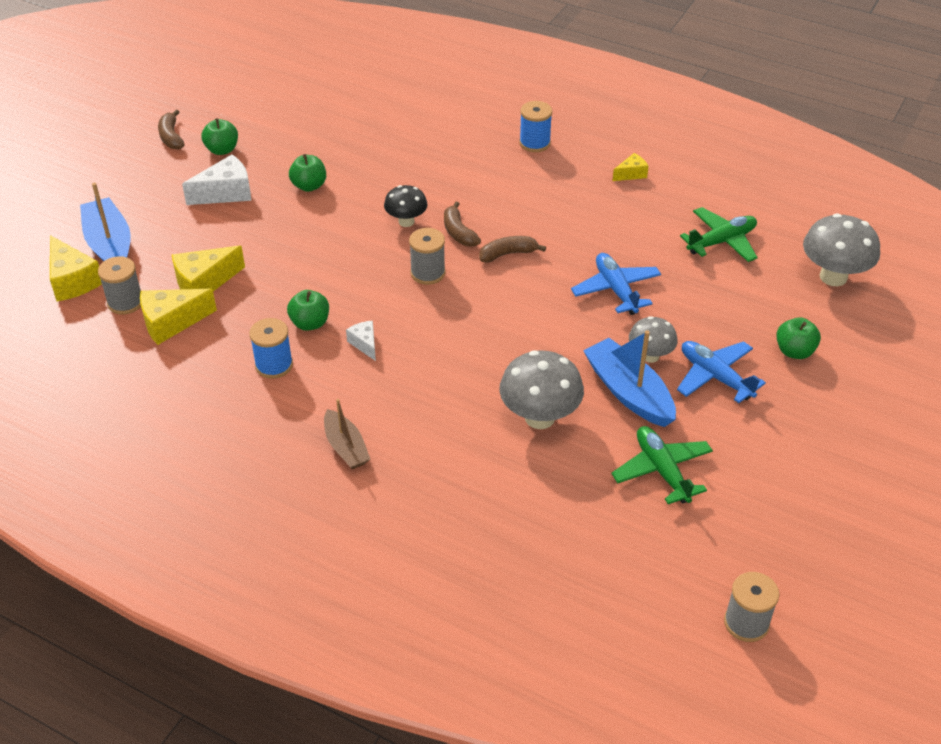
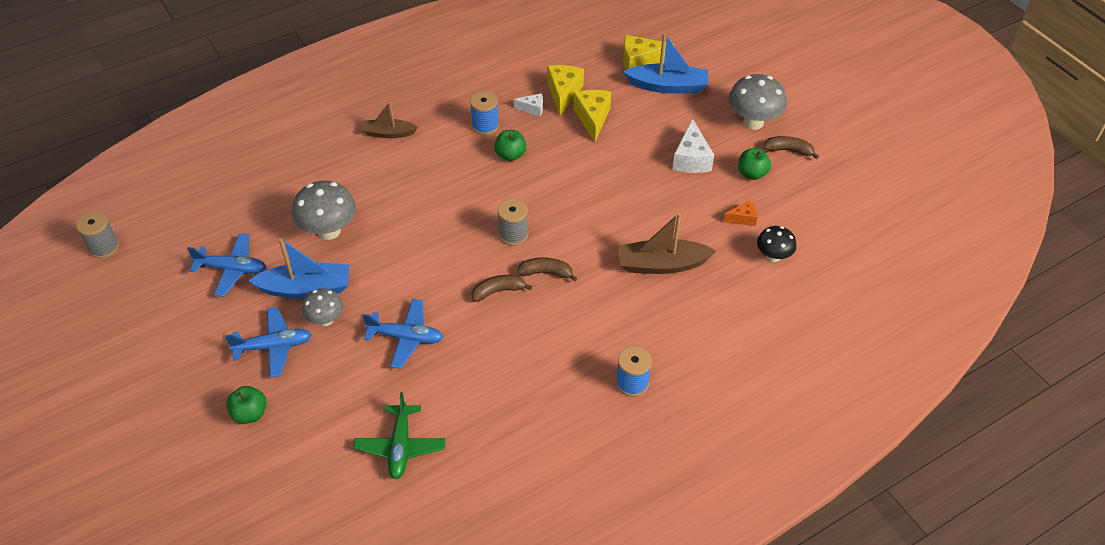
camera: 120 degrees right, 5 degrees up
grey spool [98,256,141,315] -> none
green apple [289,154,326,192] -> none
white cheese [346,320,376,361] -> white cheese moved to [513,93,543,117]
black mushroom [384,185,428,227] -> black mushroom moved to [757,226,796,262]
brown banana [479,236,546,263] -> brown banana turned 120 degrees counterclockwise [472,275,532,302]
green plane [611,426,713,504] -> blue plane [187,233,266,297]
yellow cheese [612,153,649,181] -> none
grey mushroom [803,214,880,286] -> grey mushroom moved to [729,74,787,130]
none -> brown boat [618,213,716,274]
none -> orange cheese [723,201,757,226]

